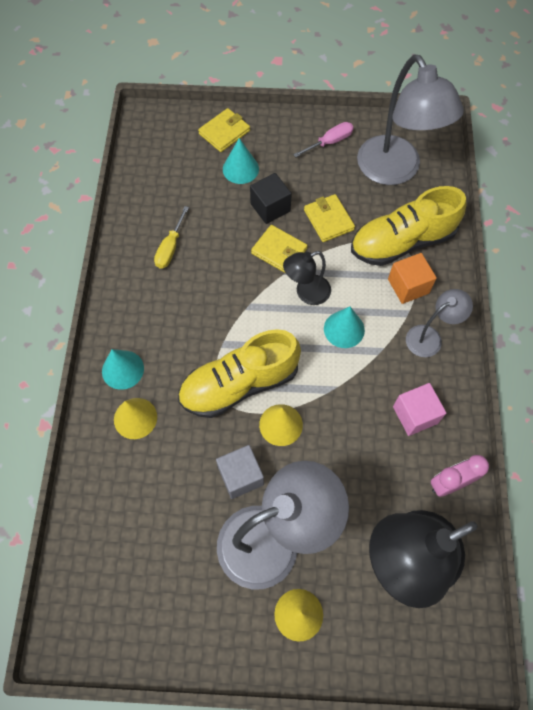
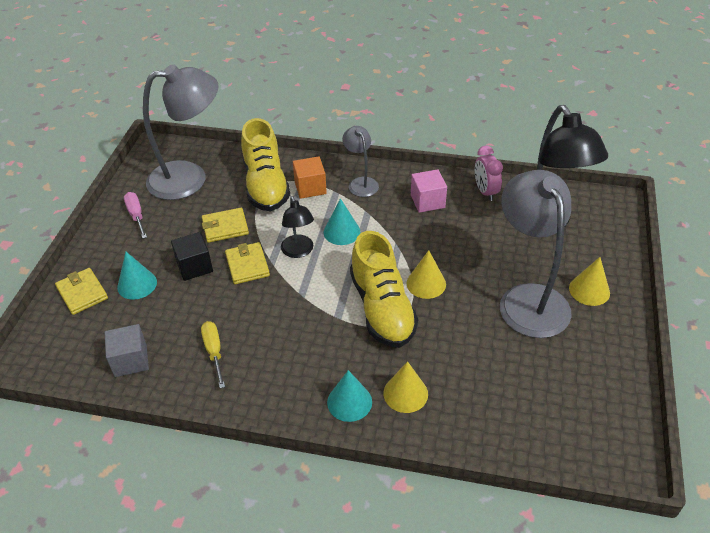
camera: 80 degrees left, 20 degrees down
yellow screwdriver [154,206,189,269] -> yellow screwdriver turned 135 degrees counterclockwise [201,321,225,388]
grey cube [216,445,264,499] -> grey cube moved to [105,324,149,377]
yellow wallet [251,225,308,273] -> yellow wallet turned 60 degrees counterclockwise [225,242,270,284]

